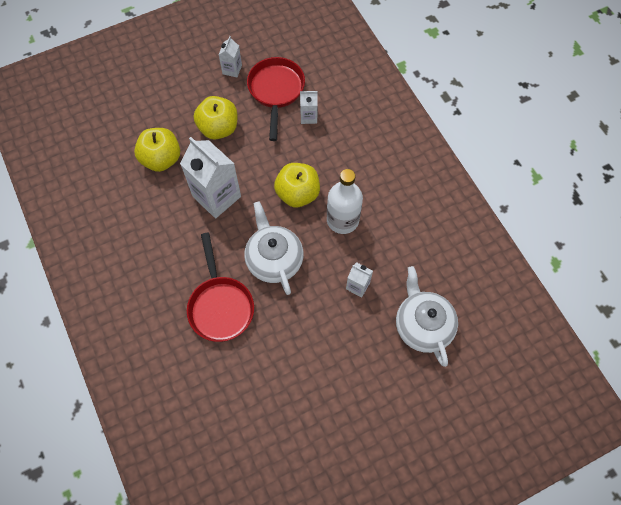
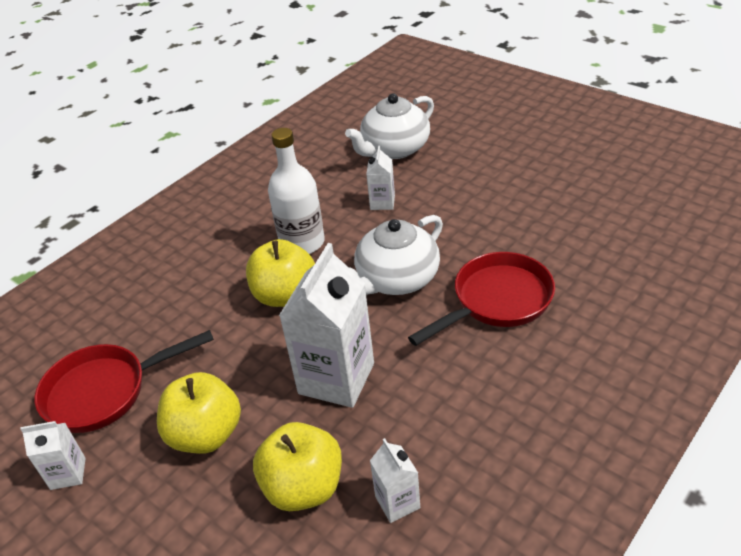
camera: 110 degrees left, 25 degrees down
white carton [300,91,318,124] -> white carton moved to [370,438,420,523]

